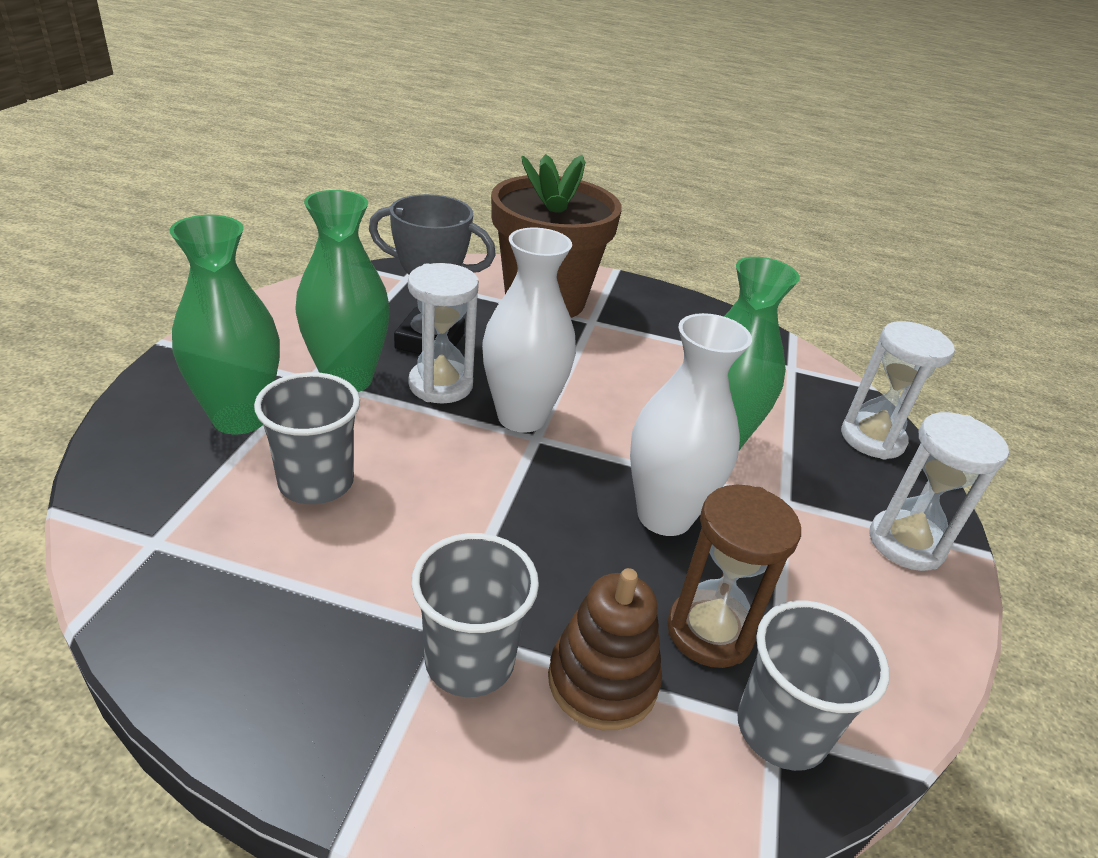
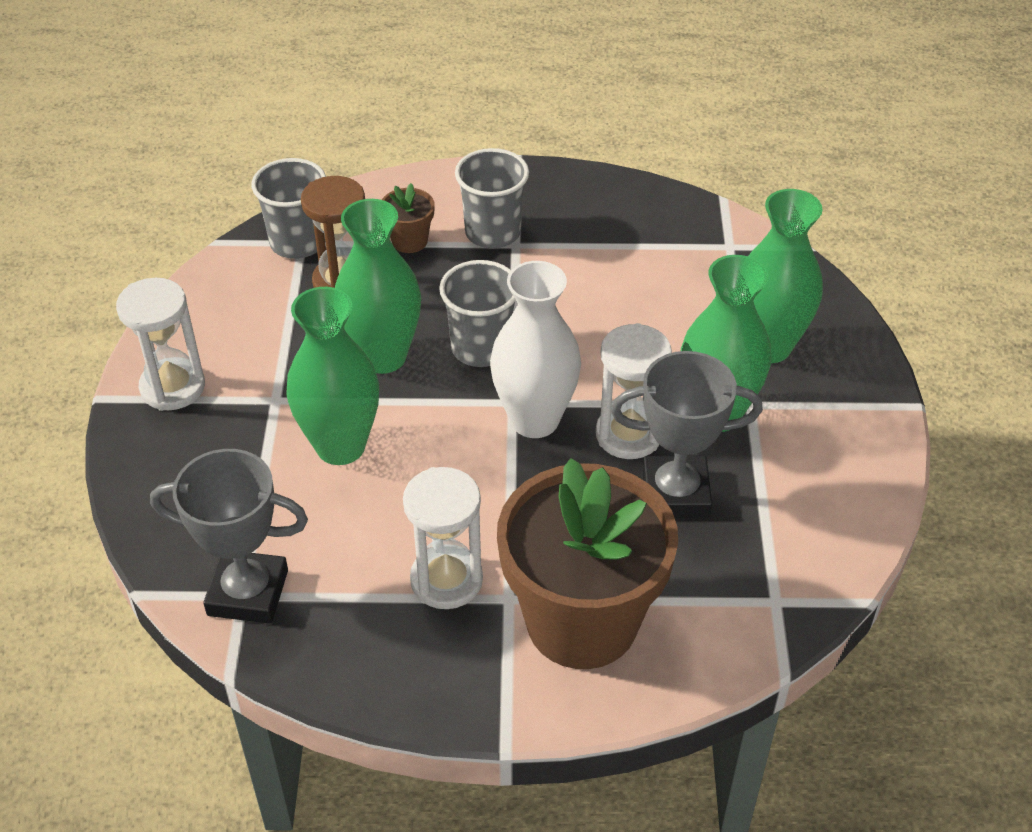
camera: 170 degrees right, 10 degrees up
grey cup [254,372,360,504] -> grey cup moved to [439,260,516,367]
brown stacking toy [548,568,662,730] -> brown flower pot [382,183,435,253]
white vase [630,313,752,536] -> green vase [335,199,421,374]
white hourglass [841,321,955,460] -> white hourglass moved to [403,467,483,609]
none -> grey trophy [150,449,308,624]

